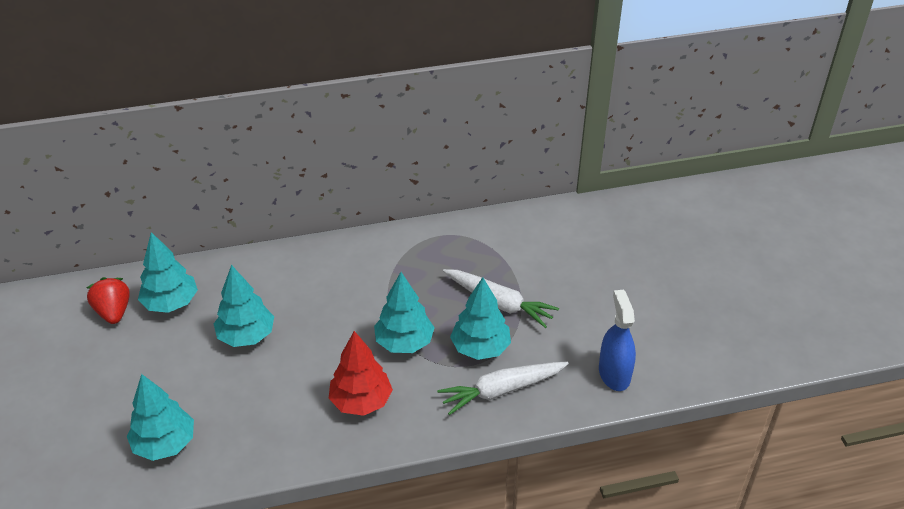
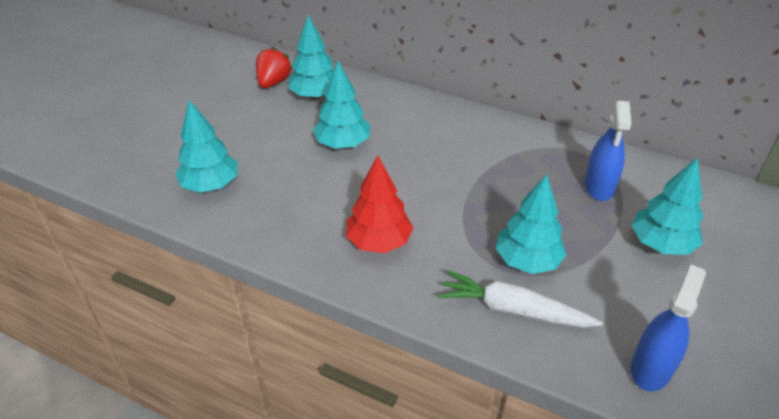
camera: 40 degrees right, 0 degrees up
turquoise tree [374,272,435,353] -> turquoise tree moved to [632,157,703,255]
white carrot [443,269,559,328] -> none
none -> blue spray bottle [584,101,631,201]

